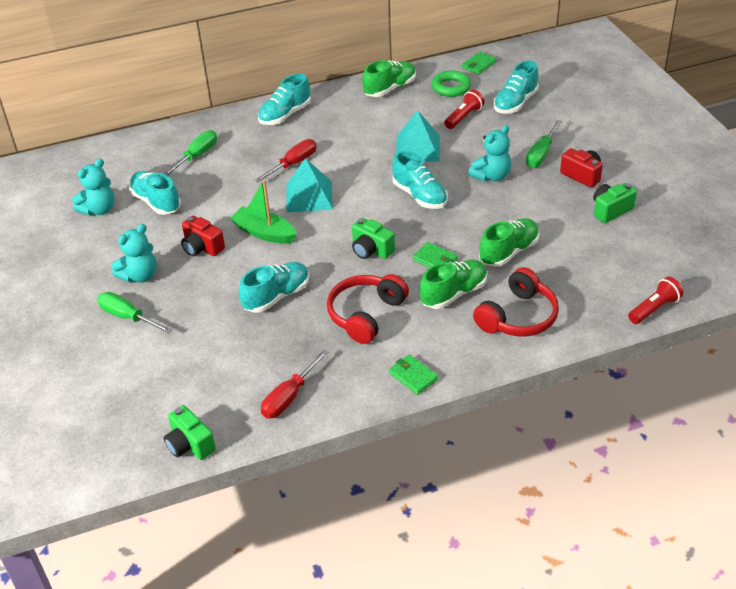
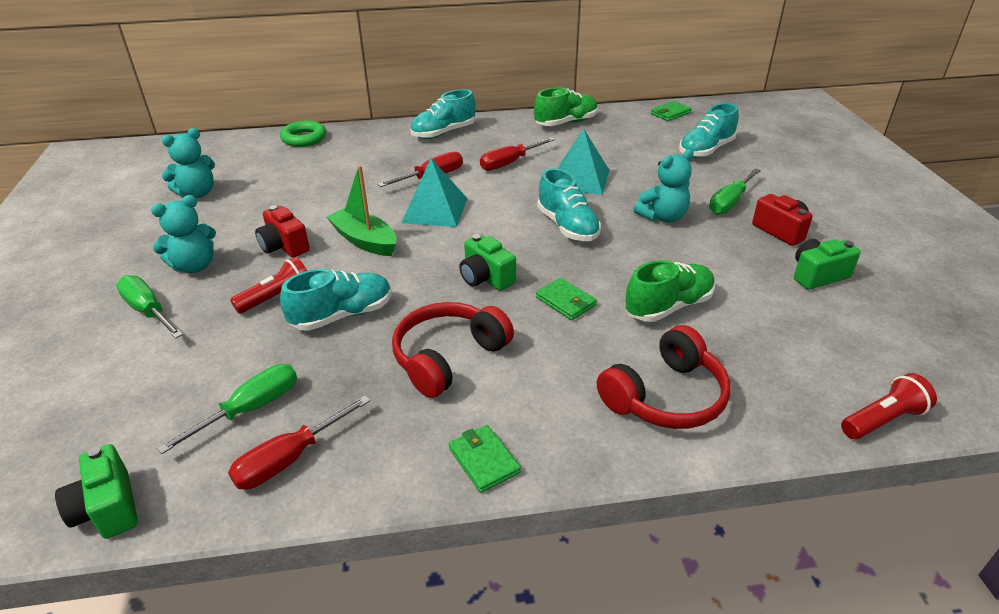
camera: 10 degrees right, 5 degrees down
turquoise shoe [129,171,181,215] -> none
green screwdriver [164,130,217,176] -> green screwdriver moved to [157,364,297,454]
green shoe [420,260,487,309] -> none
green ring [431,70,471,97] -> green ring moved to [280,121,326,147]
red flashlight [444,90,485,129] -> red flashlight moved to [230,257,307,314]
none -> red screwdriver [480,137,555,171]

